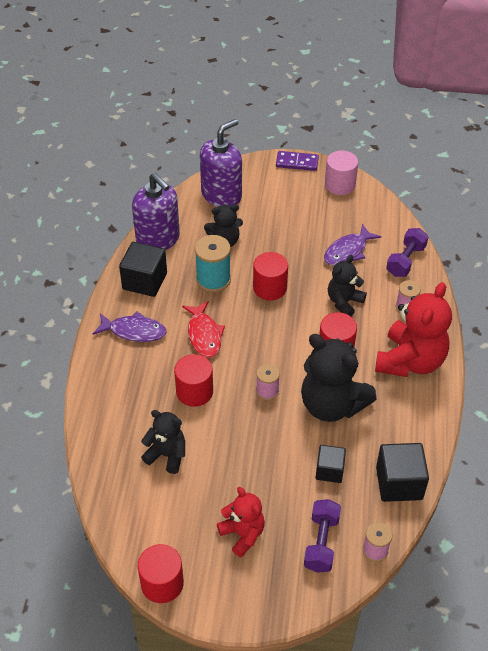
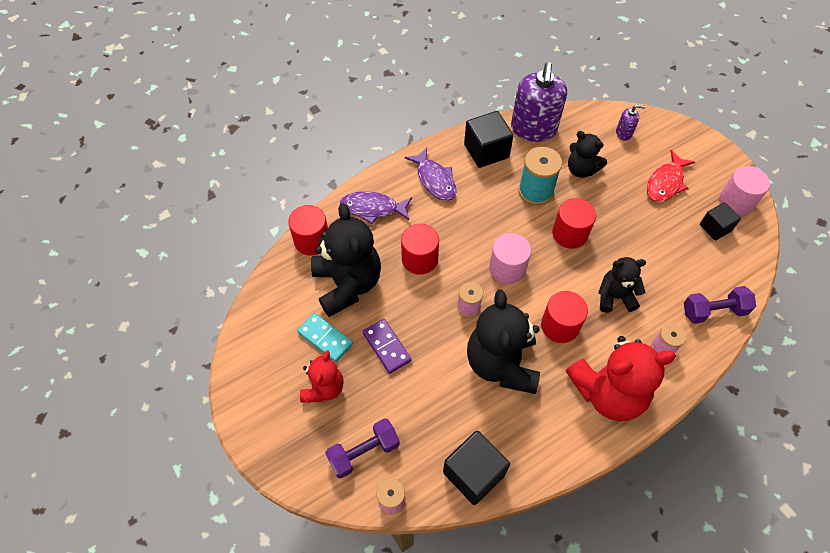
camera: 50 degrees right, 10 degrees up
red cylinder [138,544,184,603] -> red cylinder moved to [288,205,328,256]
black teddy bear [141,410,185,474] -> black teddy bear [311,203,381,317], size x1.74
red fish [182,301,225,358] -> red fish moved to [647,150,695,202]
purple soap dispenser [200,119,242,207] -> purple soap dispenser [616,104,646,141], size x0.45
purple domino [276,151,319,171] -> purple domino moved to [362,319,412,374]
black cube [316,445,346,483] -> black cube moved to [700,202,741,241]
purple fish [324,224,381,266] -> purple fish moved to [340,191,412,224]
none -> turquoise domino [297,313,353,362]
none -> pink cylinder [489,233,531,284]

